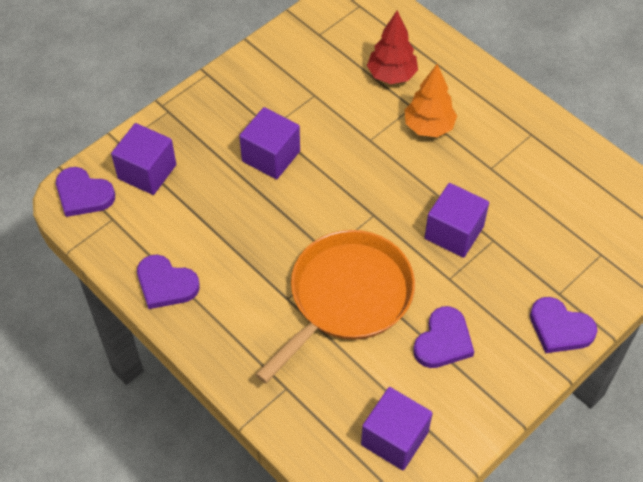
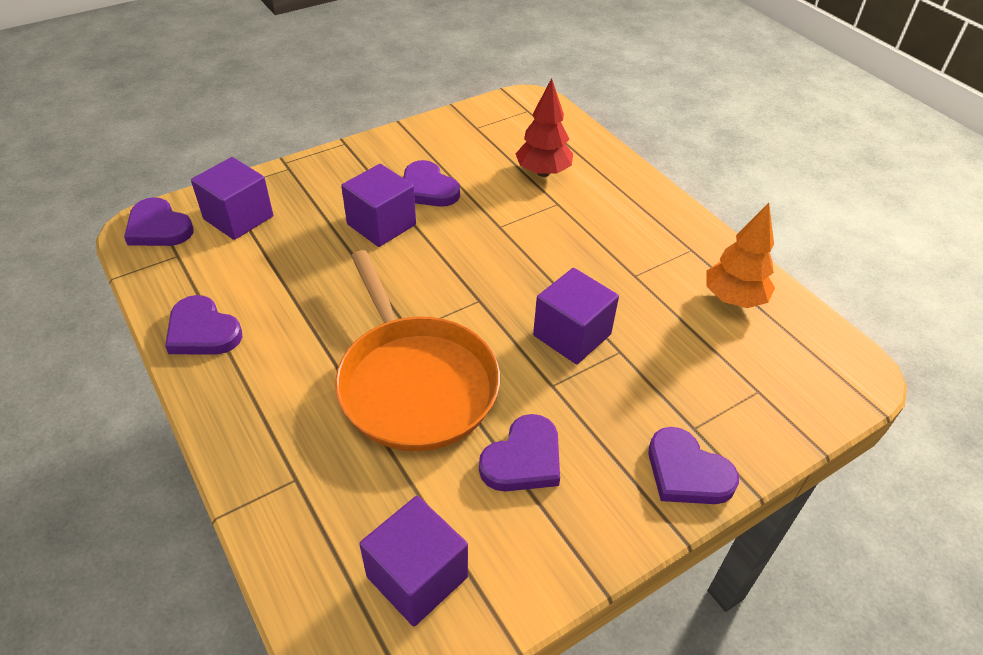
camera: 10 degrees right, 10 degrees down
orange pan [255,230,415,383] -> orange pan turned 105 degrees clockwise [335,250,500,451]
orange tree [405,64,457,137] -> orange tree moved to [706,203,775,308]
none -> purple heart [403,160,460,207]

